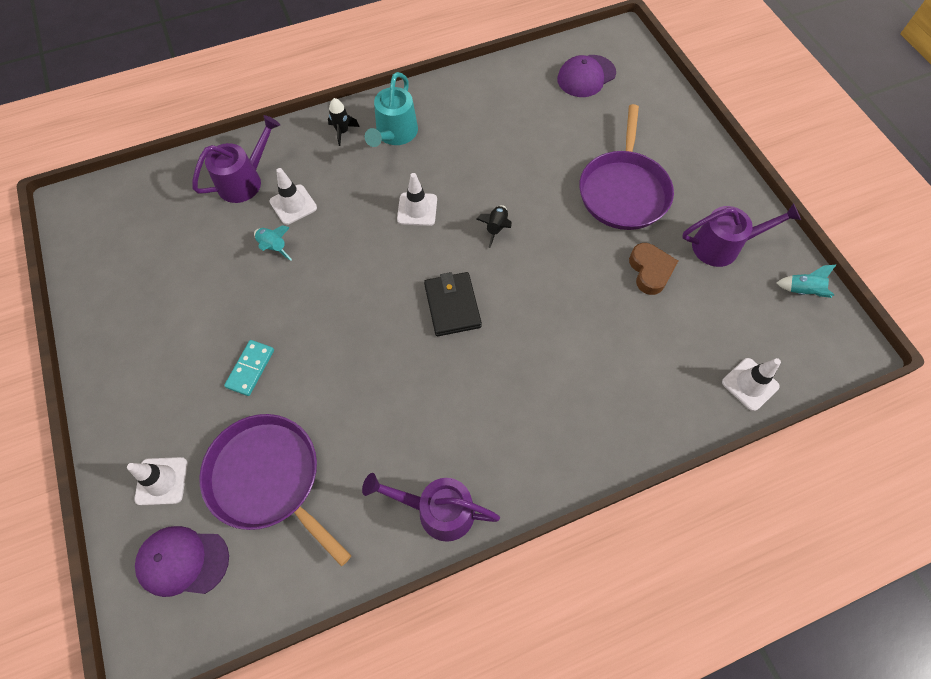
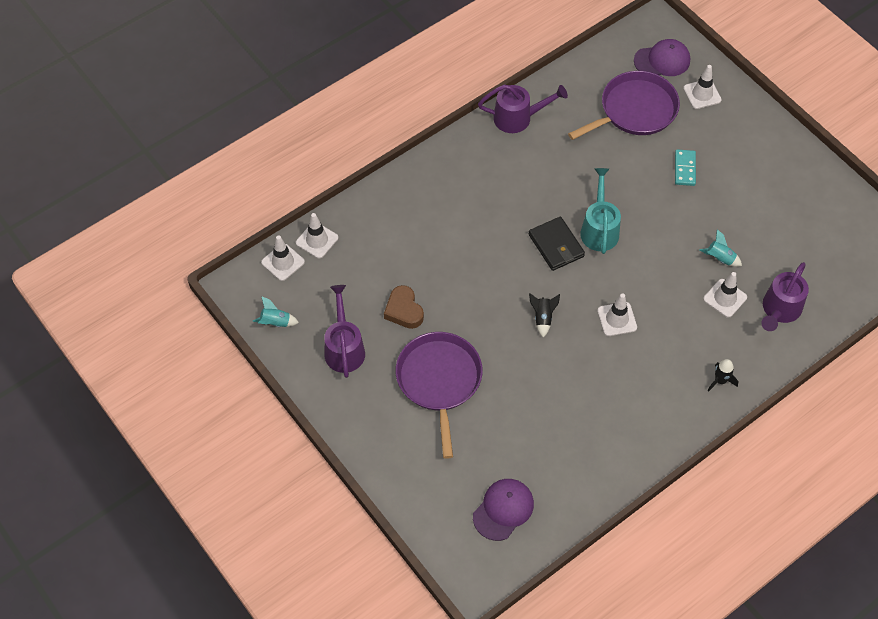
camera: 165 degrees right, 5 degrees down
purple pan [199,414,352,566] -> purple pan turned 60 degrees counterclockwise [568,71,680,140]
turquoise watering can [365,72,418,147] -> turquoise watering can moved to [580,168,621,254]
purple watering can [682,203,801,267] -> purple watering can turned 105 degrees clockwise [324,285,365,378]
none -> white traffic cone [261,235,305,281]

